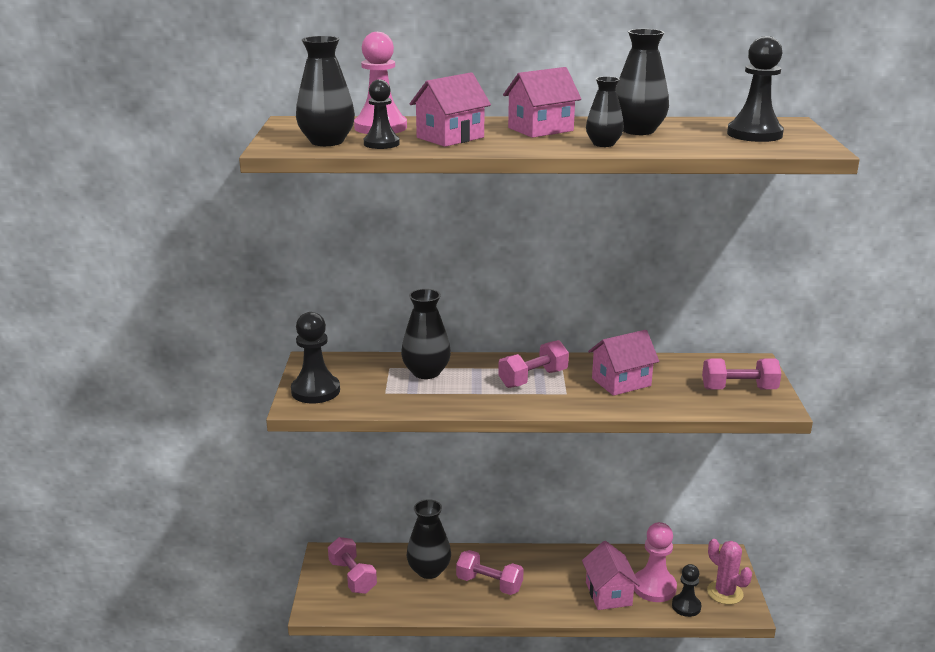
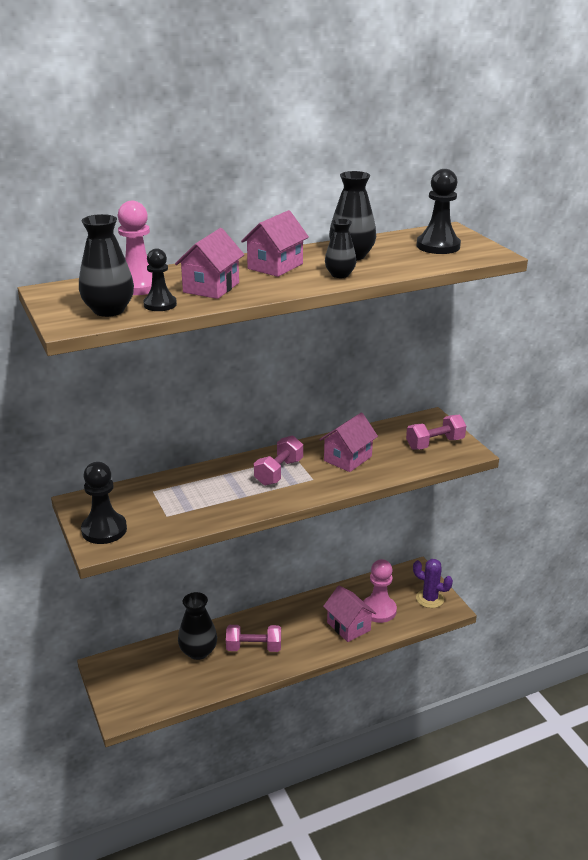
camera: 25 degrees left, 5 degrees up
pink dumbbell [328,537,377,594] -> none
black vase [401,289,451,379] -> none
black pawn [672,564,701,617] -> none
pink cactus [707,539,752,605] -> purple cactus [413,559,453,608]

